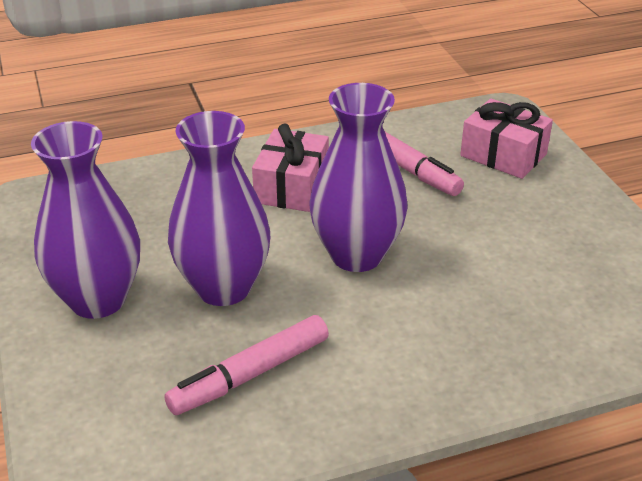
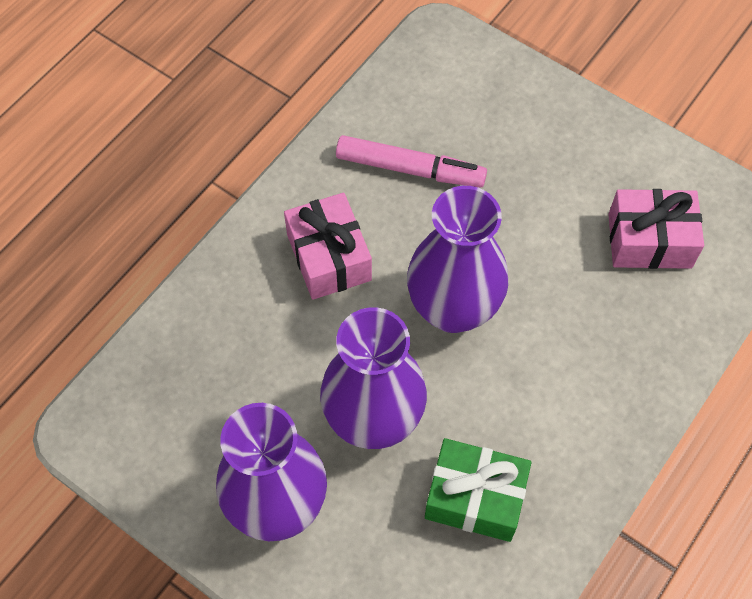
camera: 35 degrees left, 25 degrees up
pink marker [164,315,329,415] -> green gift [425,438,531,542]
pink gift [460,99,553,179] -> pink gift moved to [608,189,704,269]

